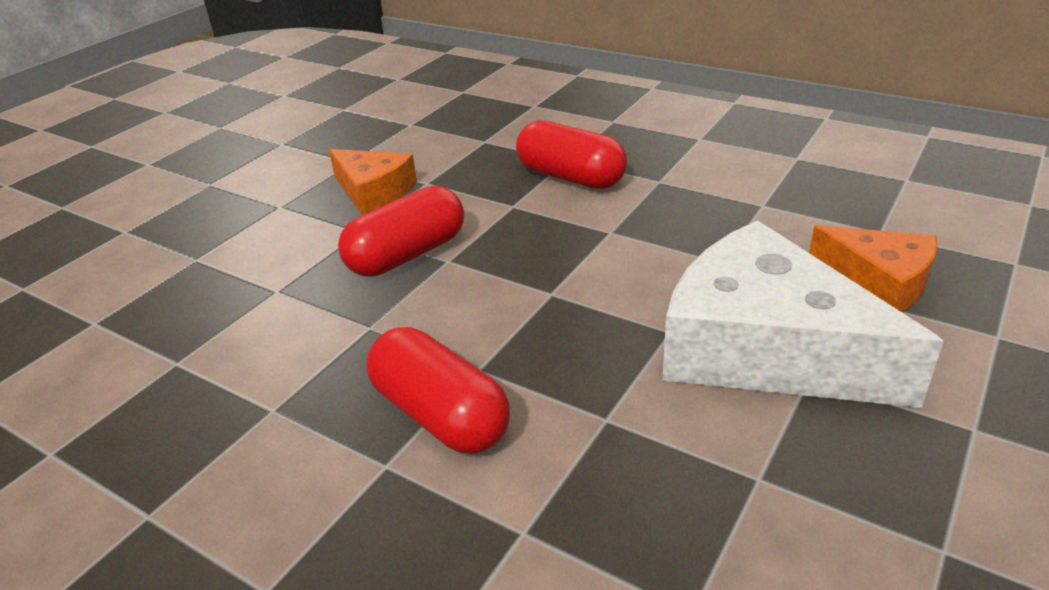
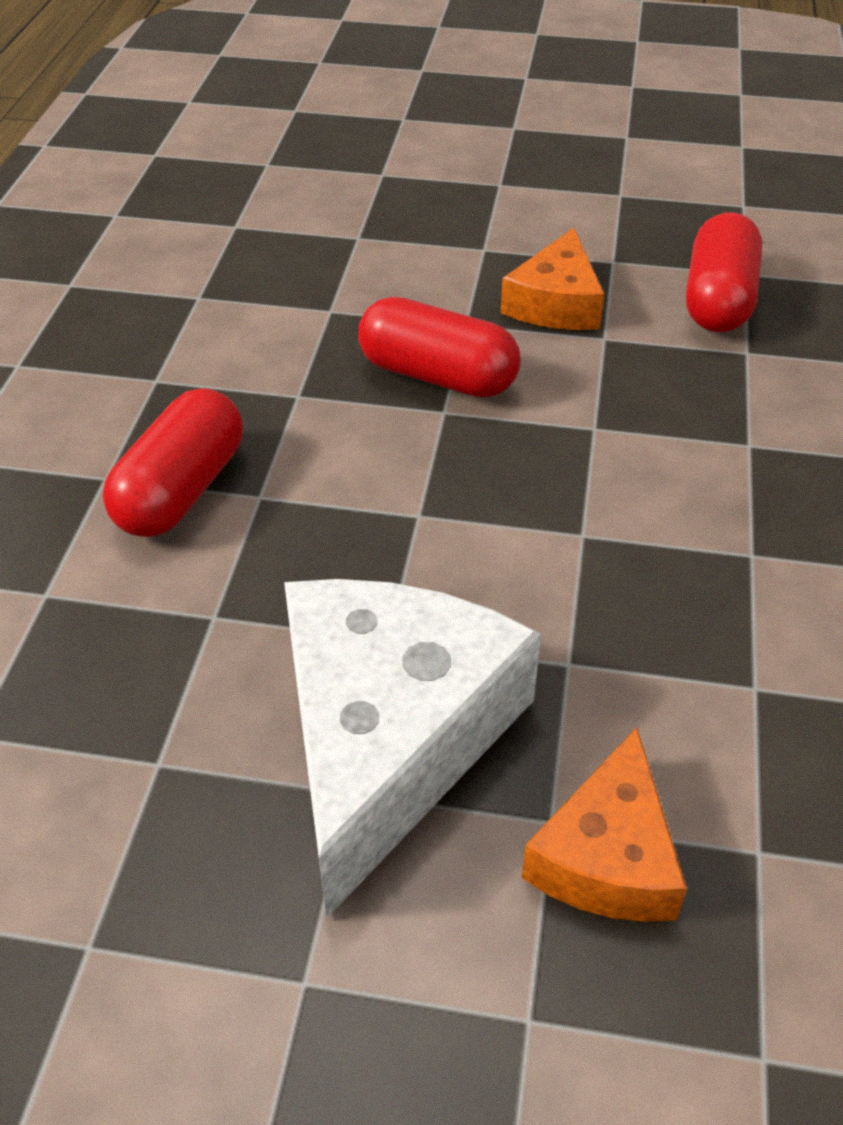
camera: 65 degrees right, 10 degrees up
red capsule [516,120,627,189] -> red capsule moved to [686,212,762,332]

